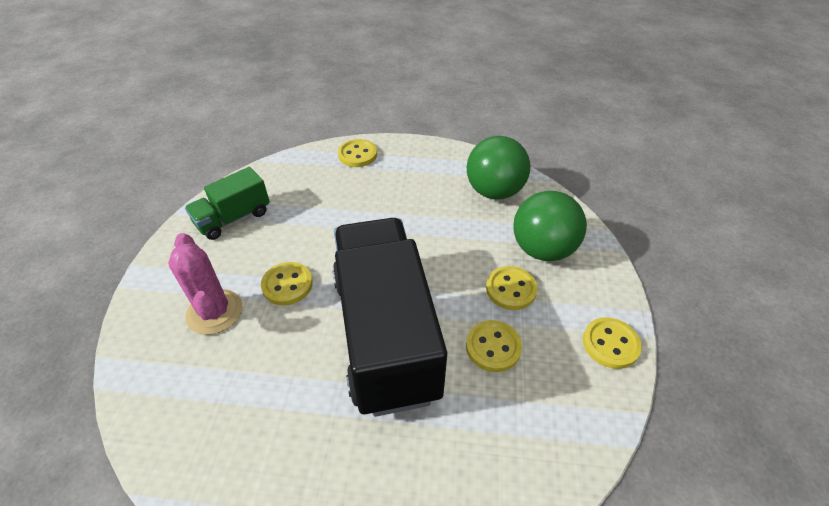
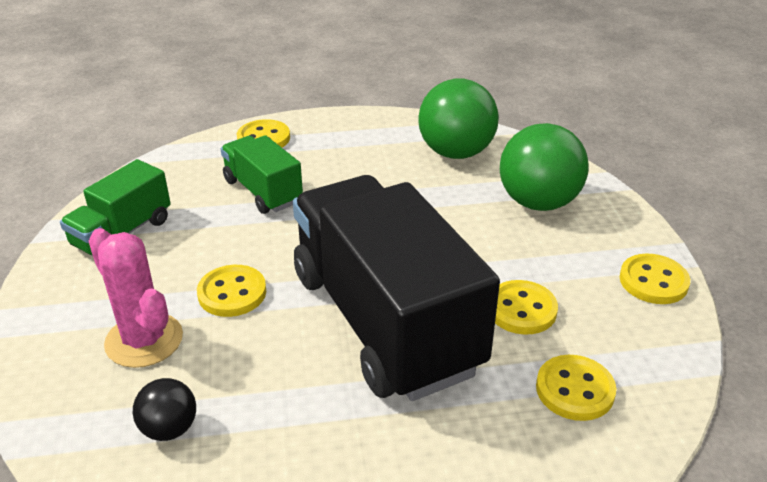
camera: 15 degrees left, 10 degrees down
yellow button [486,266,538,310] -> yellow button moved to [536,355,616,421]
none -> black ball [133,378,196,441]
none -> green truck [221,135,303,214]

